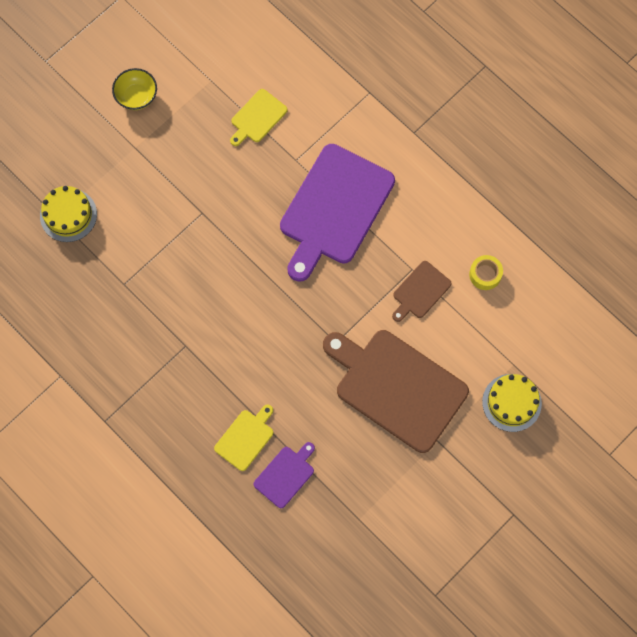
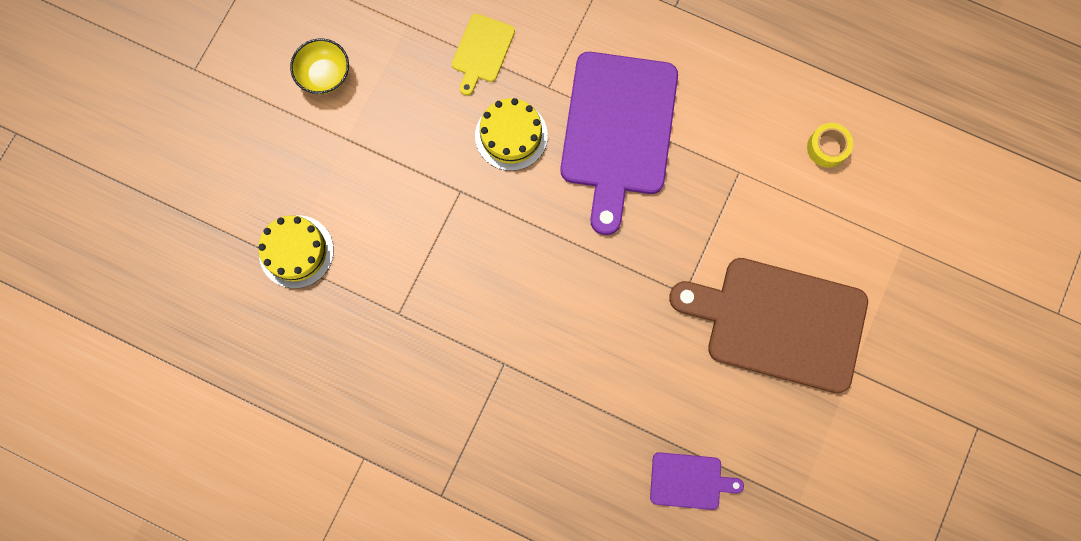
camera: 20 degrees left, 5 degrees up
yellow cutting board [214,404,274,471] -> none
purple cutting board [254,442,315,508] -> purple cutting board turned 75 degrees clockwise [650,452,744,510]
brown cutting board [392,261,452,322] -> none
yellow cake [482,374,542,432] -> yellow cake moved to [475,98,548,171]

